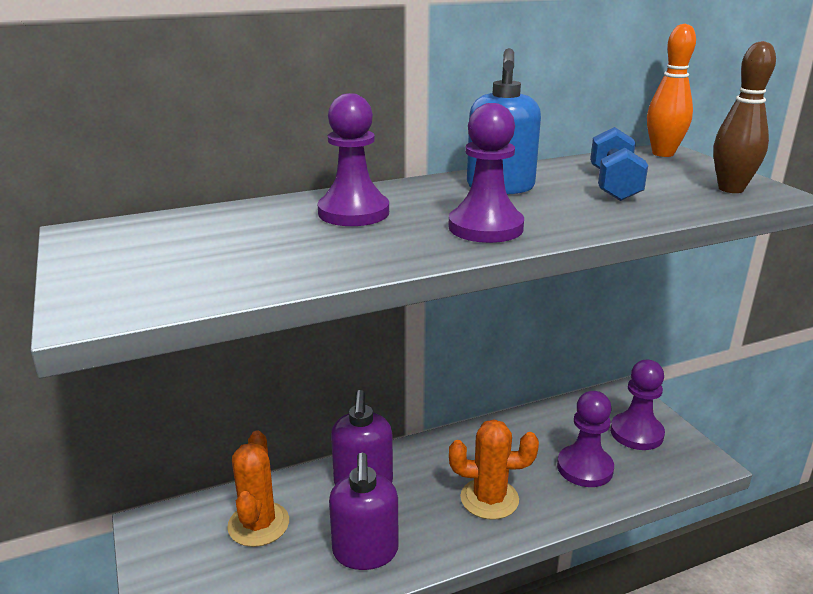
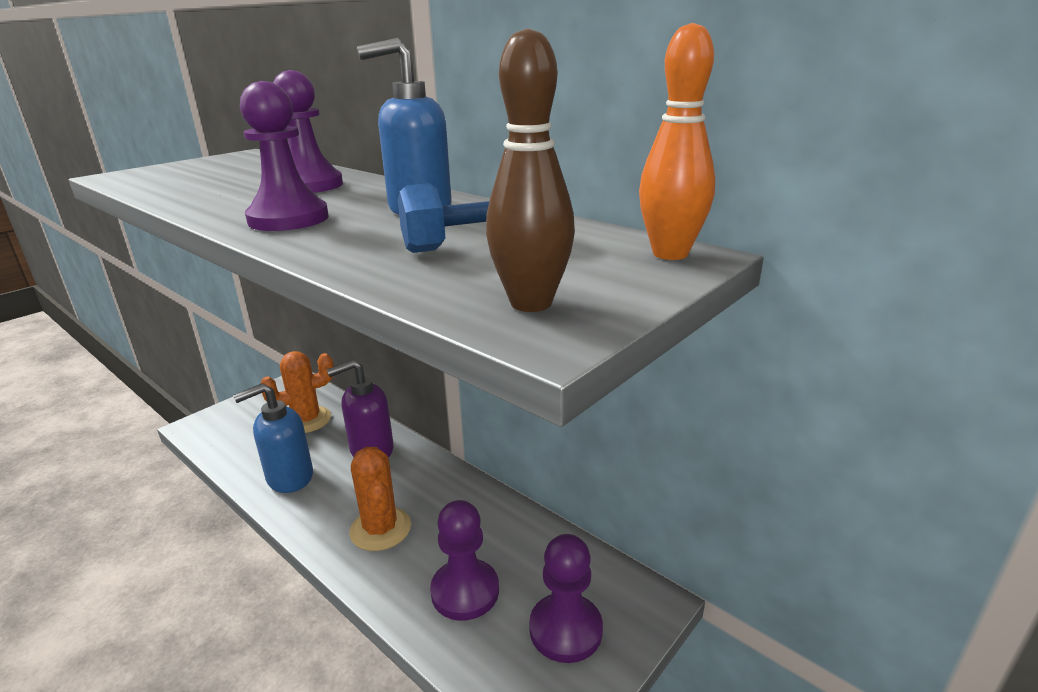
camera: 65 degrees right, 0 degrees up
purple soap dispenser [329,453,399,570] -> blue soap dispenser [233,383,313,493]

